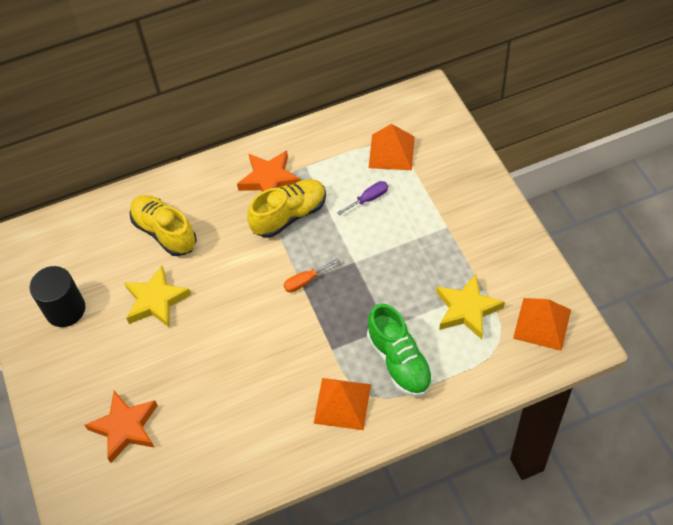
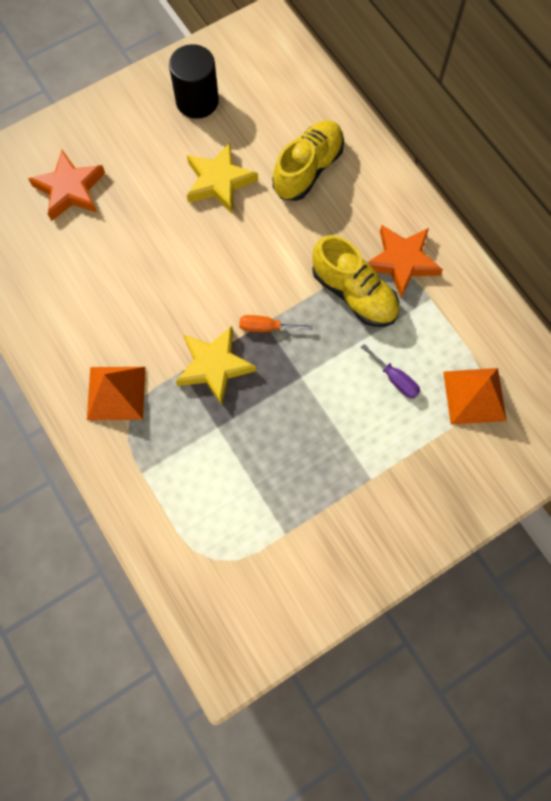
camera: 75 degrees right, 15 degrees up
orange screwdriver [284,258,340,293] -> orange screwdriver turned 45 degrees counterclockwise [239,315,313,332]
green shoe [367,304,433,397] -> none
yellow star [436,274,505,340] -> yellow star moved to [176,326,256,405]
orange pyramid [513,298,571,351] -> none

